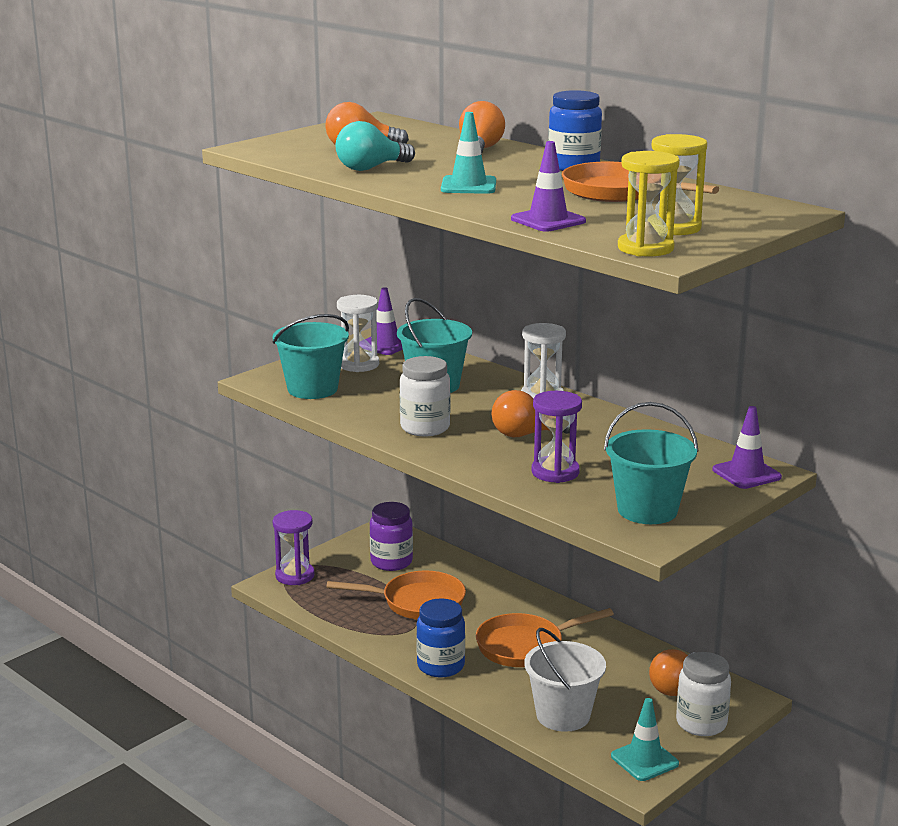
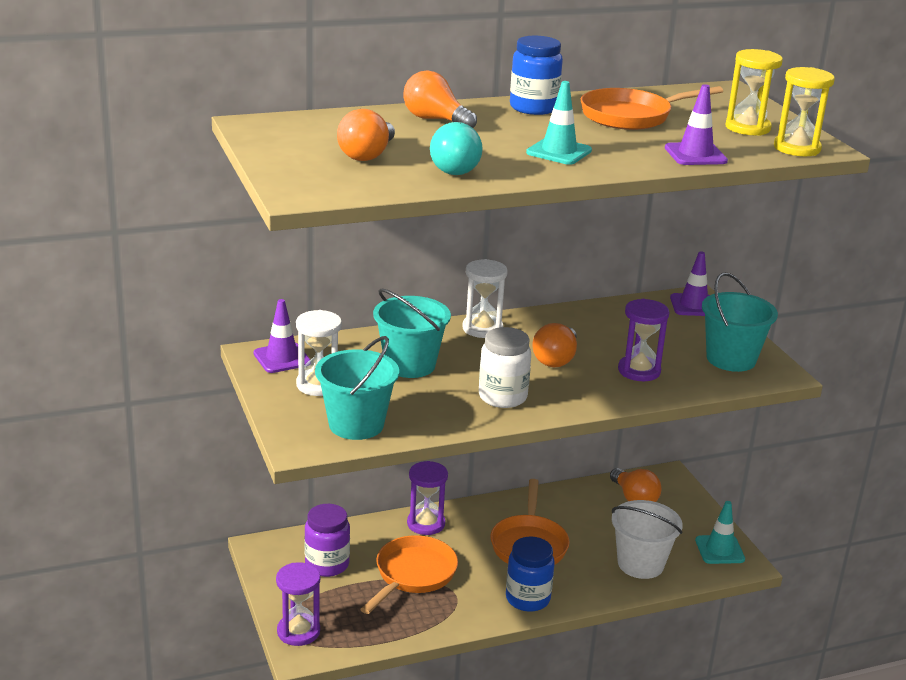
camera: 65 degrees left, 5 degrees up
white jar [676,652,731,736] -> none
none -> purple hourglass [407,461,448,535]

